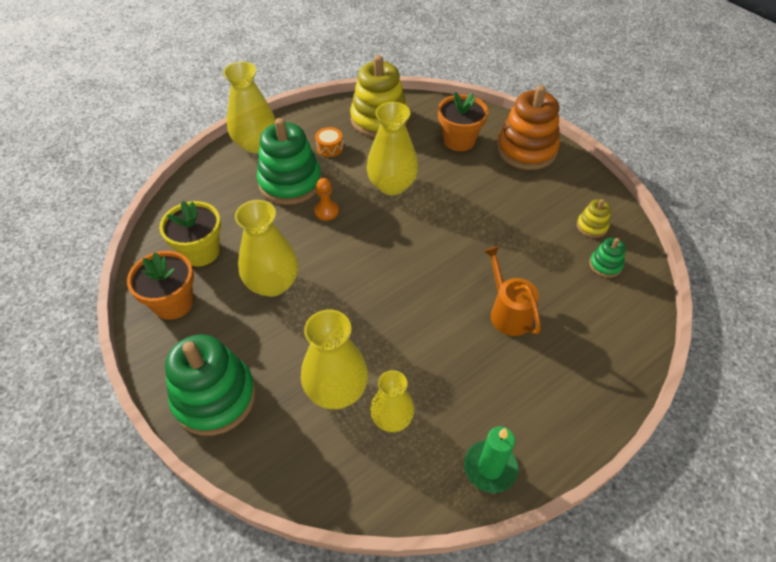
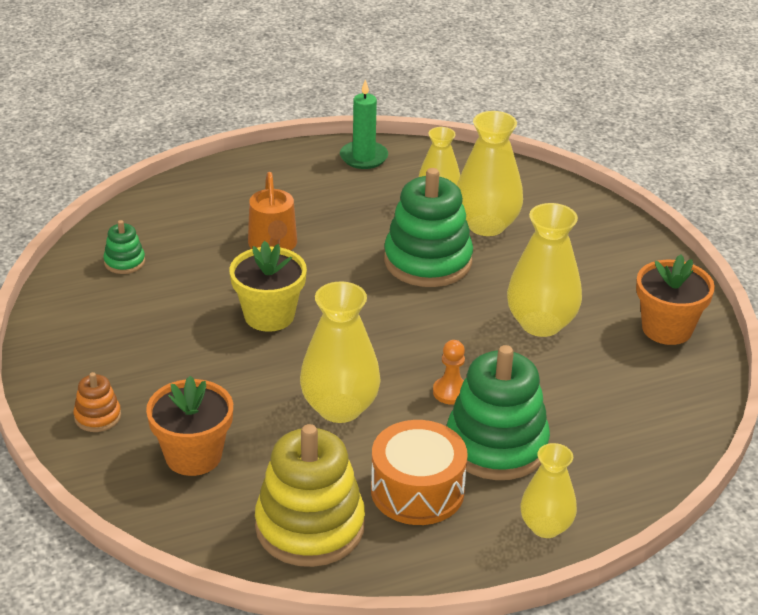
camera: 165 degrees left, 15 degrees down
yellow flower pot [159,201,221,266] -> yellow flower pot moved to [230,241,307,332]
green stacking toy [165,335,256,436] -> green stacking toy moved to [384,168,473,287]
yellow vase [223,61,275,153] -> yellow vase [520,443,577,538], size x0.64
orange drum [315,127,343,157] -> orange drum [371,420,468,525], size x1.97
orange stacking toy [497,85,560,170] -> orange stacking toy [73,372,121,432], size x0.46
yellow stacking toy [577,199,611,238] -> none

